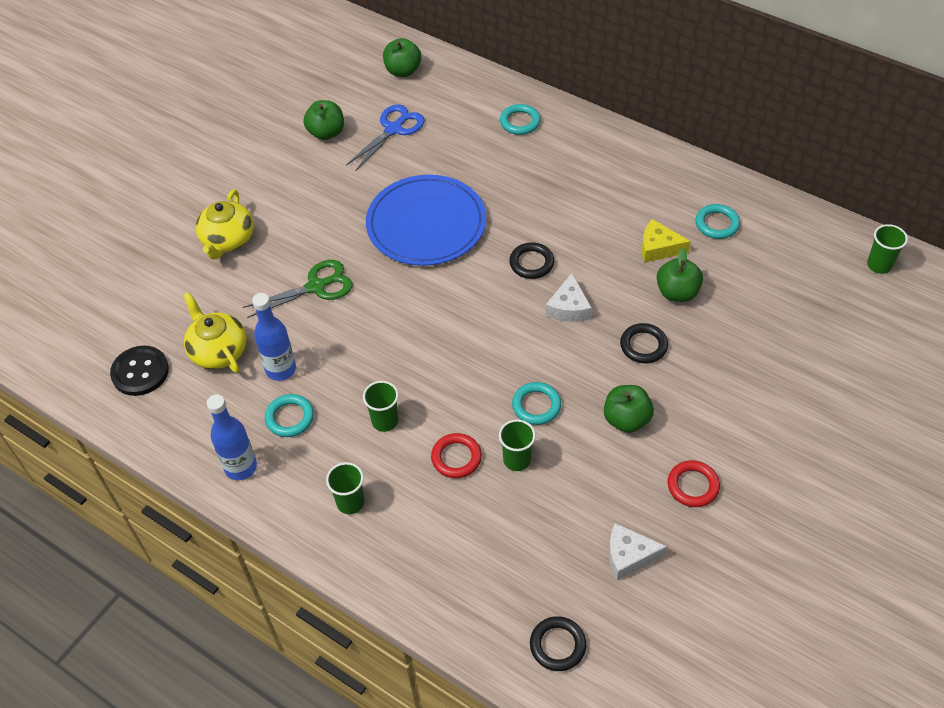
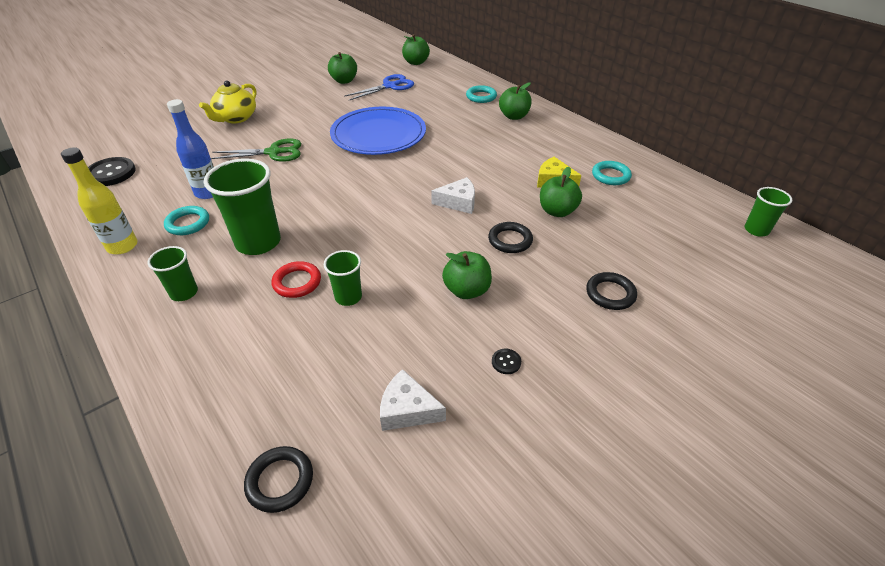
camera: 15 degrees right, 10 degrees down
yellow teapot [183,292,247,373] -> none
blue bottle [207,394,257,480] -> yellow bottle [61,147,138,254]
green cup [363,381,399,432] -> green cup [204,158,281,255], size x1.85
black ring [509,242,554,279] -> black ring moved to [586,272,637,310]
turquoise ring [512,382,561,425] -> none
white cheese [545,273,592,322] -> white cheese turned 120 degrees counterclockwise [431,177,475,214]
red ring [668,460,720,507] -> black button [492,349,521,374]
none -> green apple [499,82,532,120]

